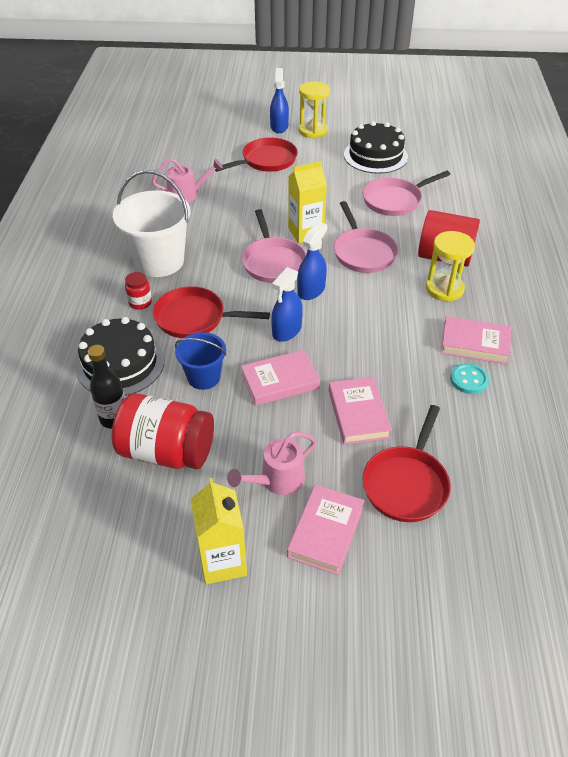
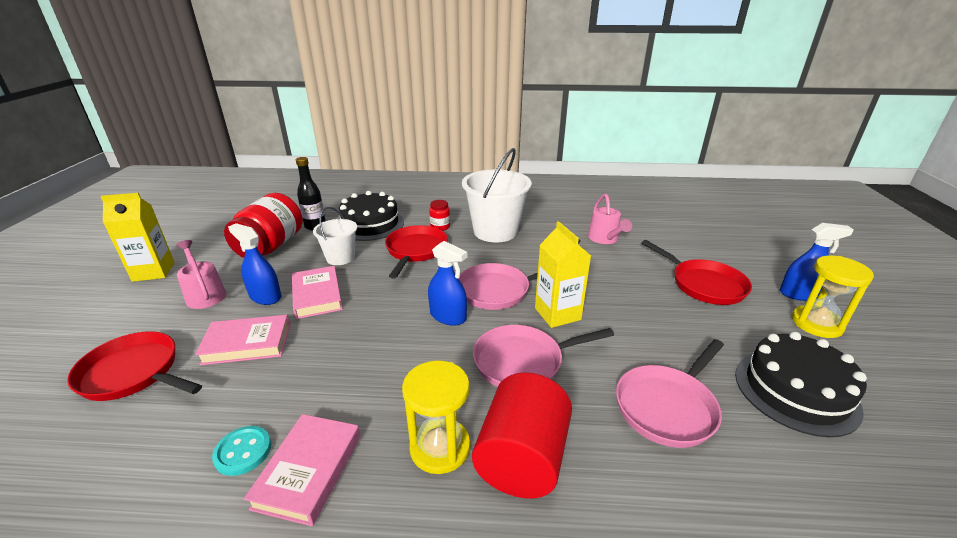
camera: 90 degrees right, 15 degrees down
blue bucket [175,332,226,390] -> white bucket [313,207,357,265]
blue spray bottle [271,267,303,342] -> blue spray bottle moved to [228,223,281,305]
pink book [287,485,364,575] -> none
pink pan [363,171,451,216] -> pink pan turned 105 degrees counterclockwise [616,339,724,448]

